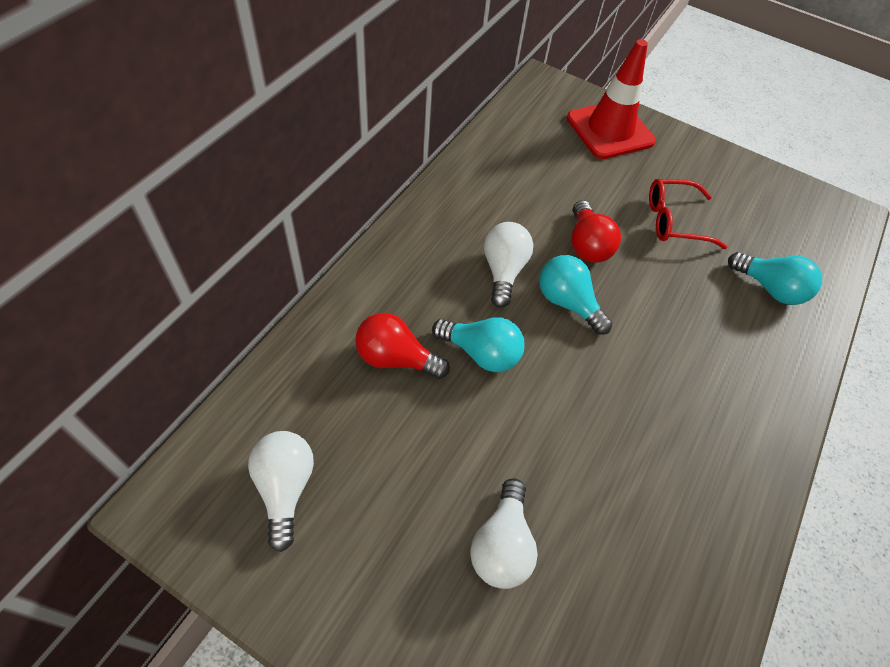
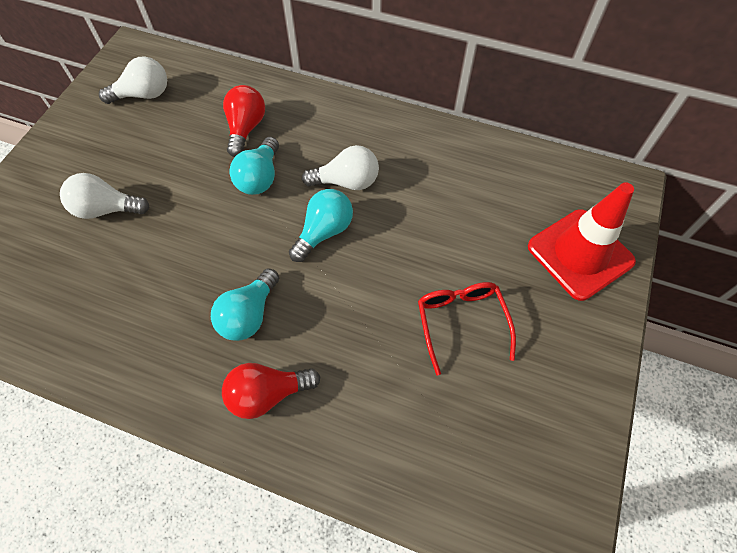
camera: 85 degrees right, 5 degrees up
red light bulb [571,200,621,263] -> red light bulb moved to [222,363,320,419]
turquoise light bulb [728,252,822,305] -> turquoise light bulb moved to [211,268,279,341]

